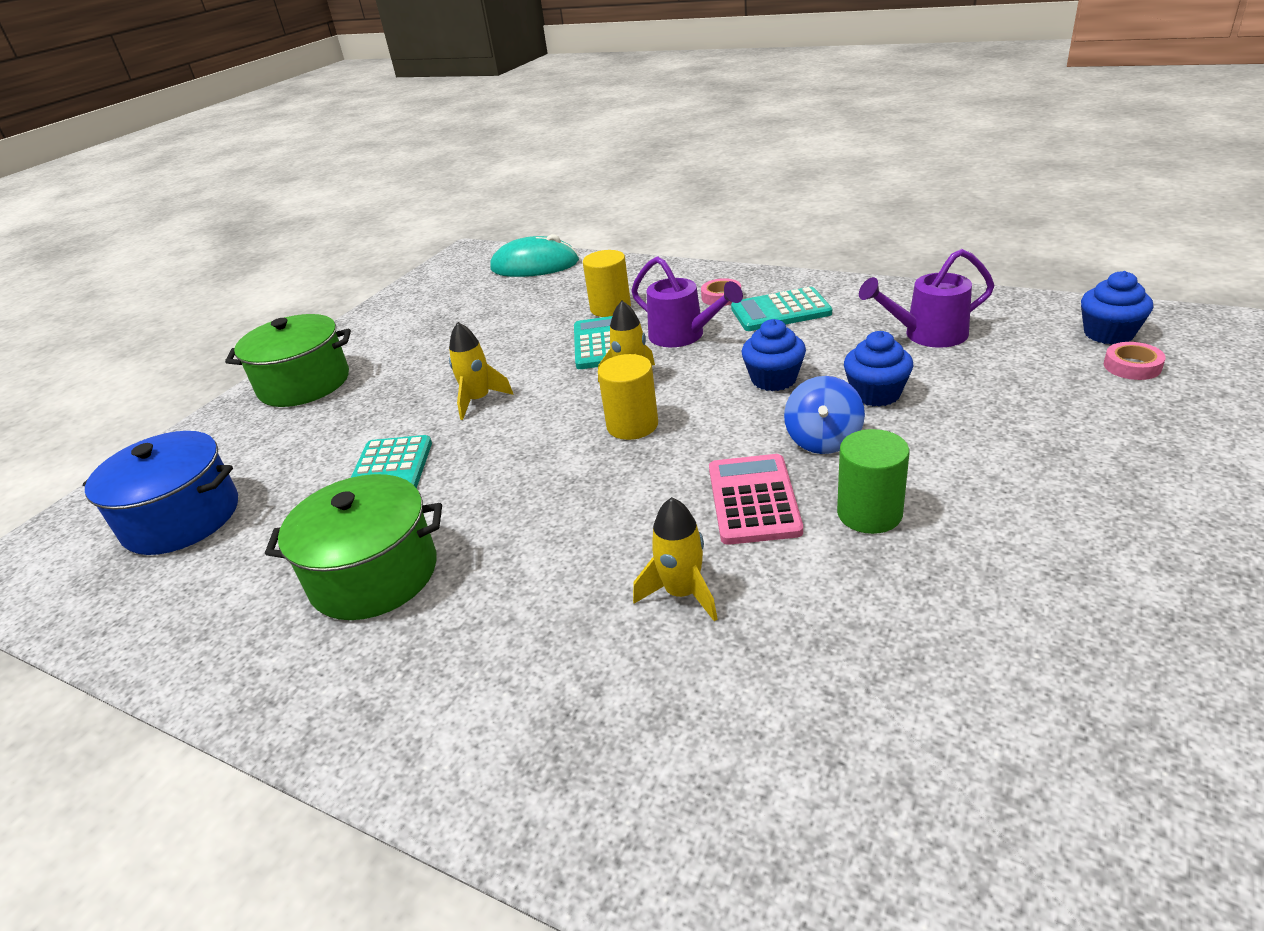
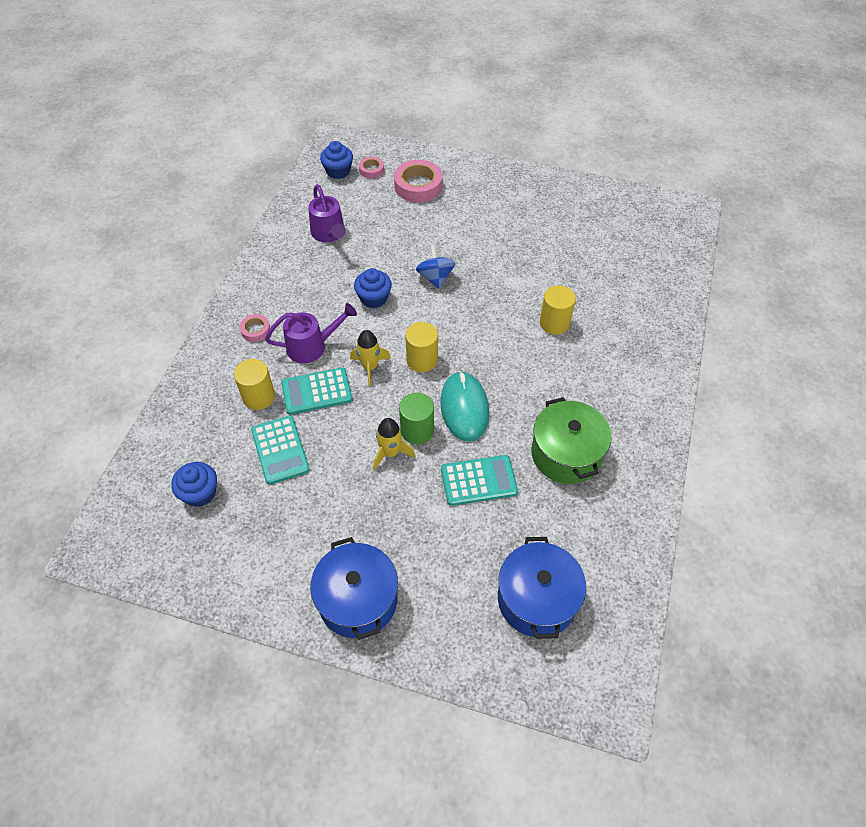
camera: 105 degrees left, 20 degrees up
green pot [225,314,351,407] -> blue pot [310,537,398,640]
turquoise mouse [490,234,579,277] -> turquoise mouse moved to [440,371,489,442]
purple watering can [631,256,743,347] -> purple watering can turned 45 degrees clockwise [265,303,357,363]
yellow rocket [633,497,718,622] -> yellow cylinder [540,285,576,335]
pink calculator [709,454,803,545] -> none
turquoise calculator [731,287,832,331] -> turquoise calculator moved to [251,416,310,485]
blue spinning top [784,376,865,454] -> blue spinning top turned 105 degrees counterclockwise [416,245,456,289]
green cylinder [837,429,909,534] -> green cylinder moved to [399,393,434,444]
blue cupcake [844,331,914,407] -> blue cupcake moved to [171,462,217,507]
none -> pink tape [394,160,443,202]

